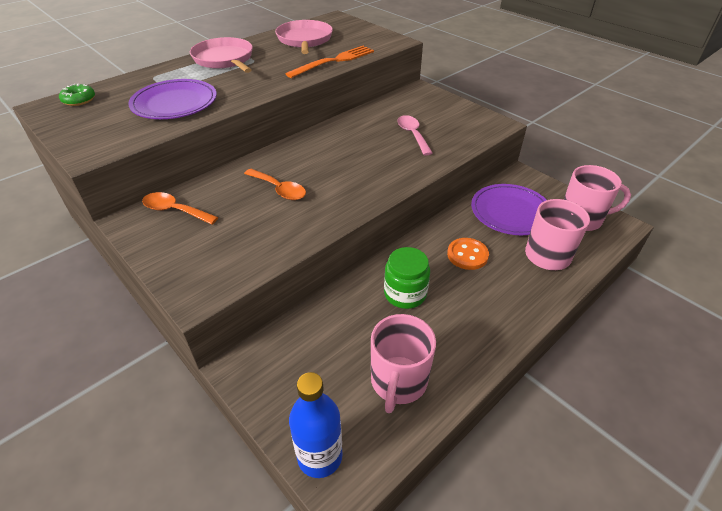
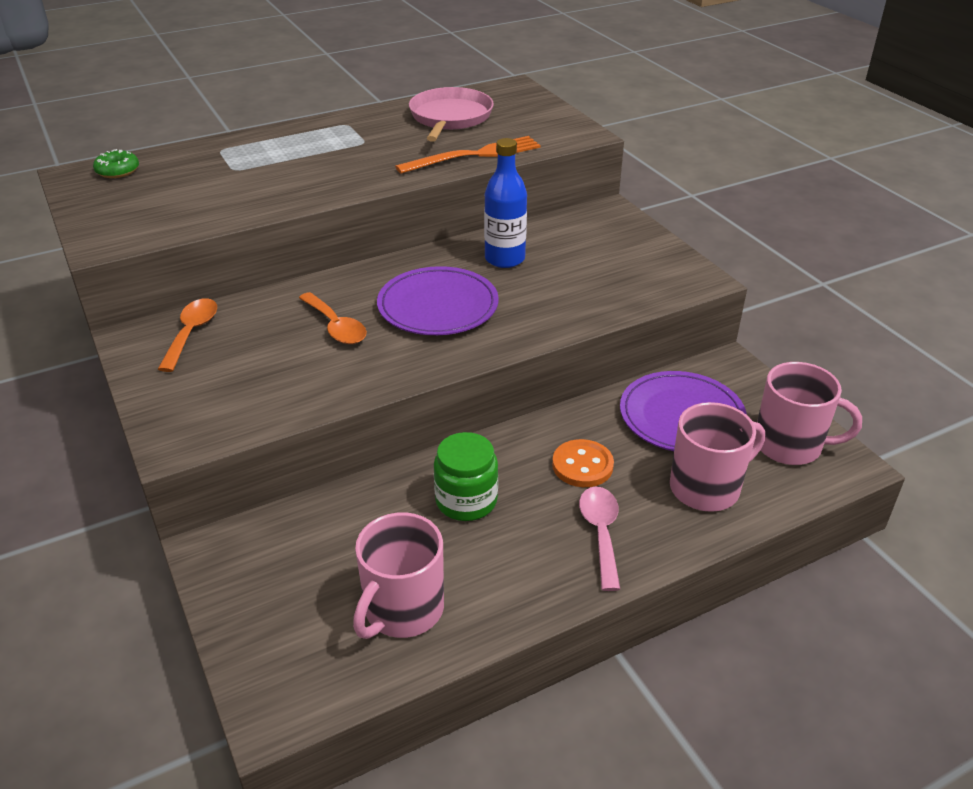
camera: 15 degrees right, 5 degrees down
purple plate [128,79,217,119] -> purple plate moved to [377,266,499,335]
orange spoon [142,192,218,225] -> orange spoon turned 60 degrees clockwise [158,298,217,372]
pink pan [190,37,253,73] -> none
blue bottle [289,372,343,478] -> blue bottle moved to [484,138,527,268]
pink spoon [397,115,433,155] -> pink spoon moved to [579,487,620,591]

